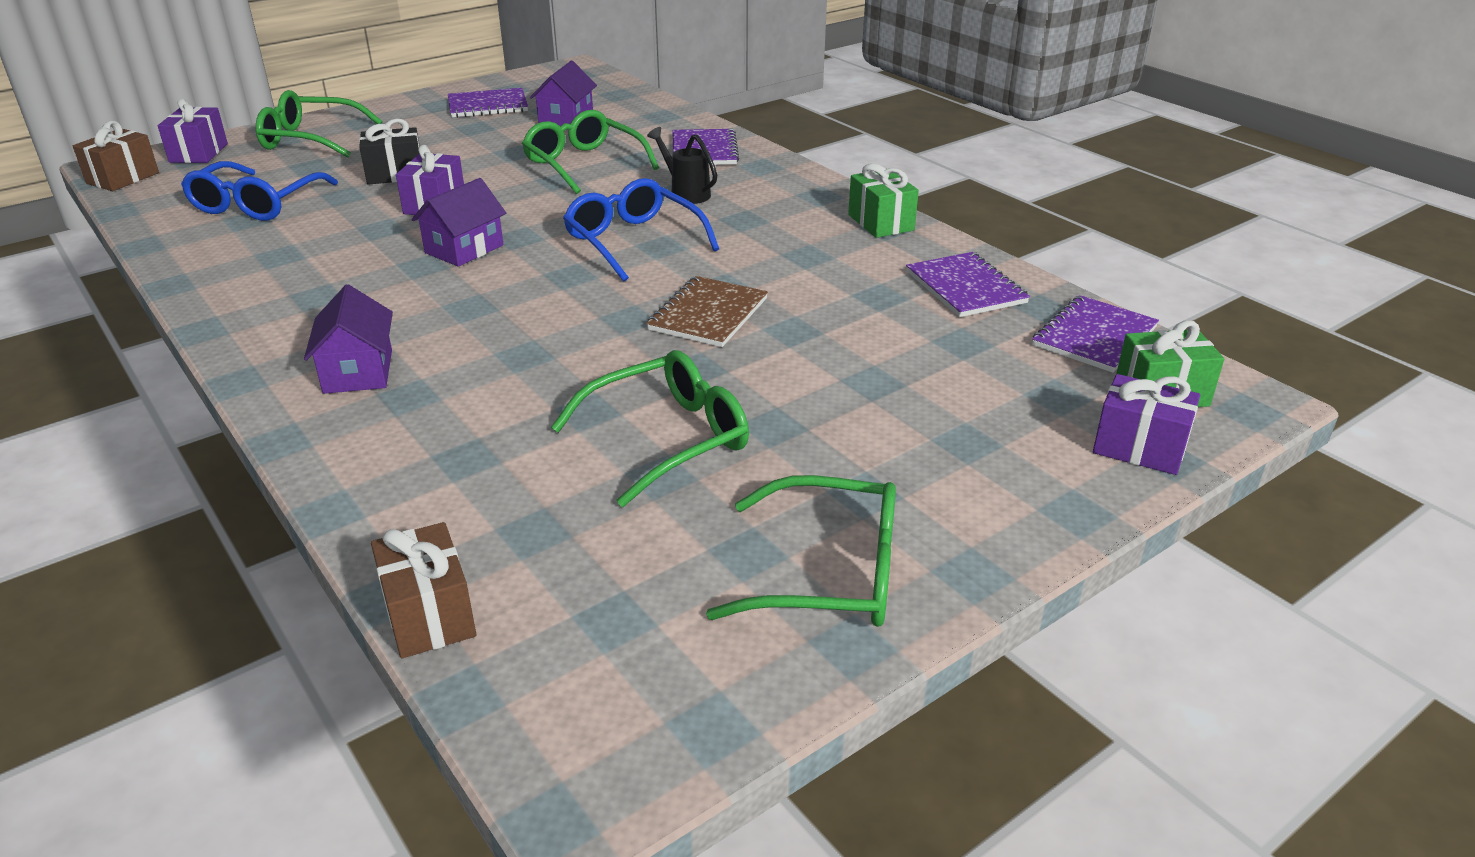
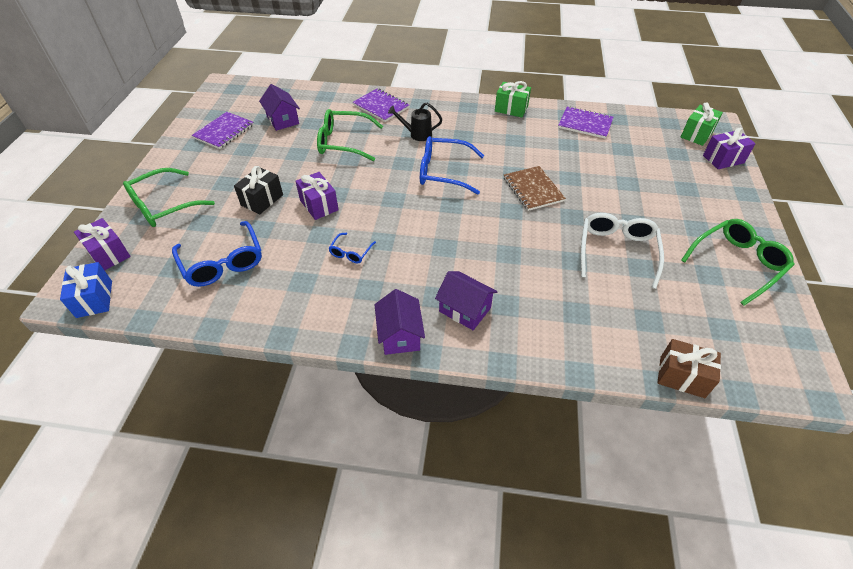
camera: 45 degrees left, 15 degrees up
brown gift [73,121,159,191] -> blue gift [60,262,112,318]
purple house [412,178,506,267] -> purple house moved to [375,289,425,355]
green glasses [551,350,749,507] -> white glasses [581,213,664,289]
purple notebook [1032,295,1159,373] -> none
none -> blue glasses [328,233,376,263]

